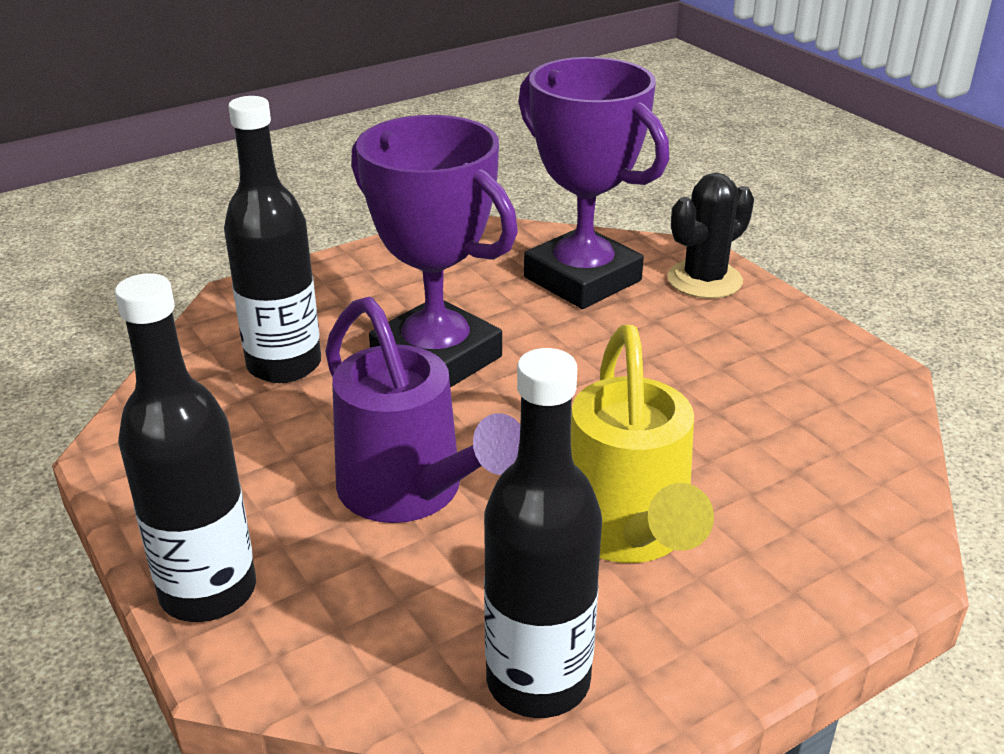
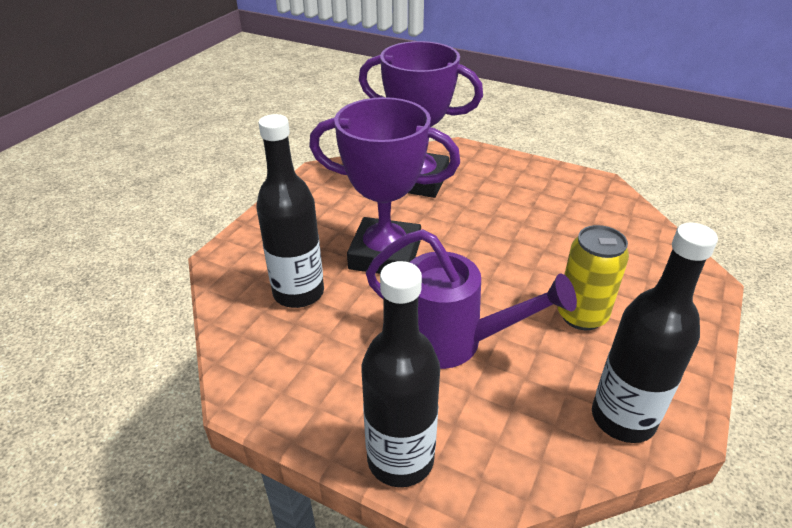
camera: 30 degrees left, 5 degrees up
yellow watering can [571,325,714,563] -> yellow can [557,225,629,330]
black cactus [667,173,754,298] -> none

